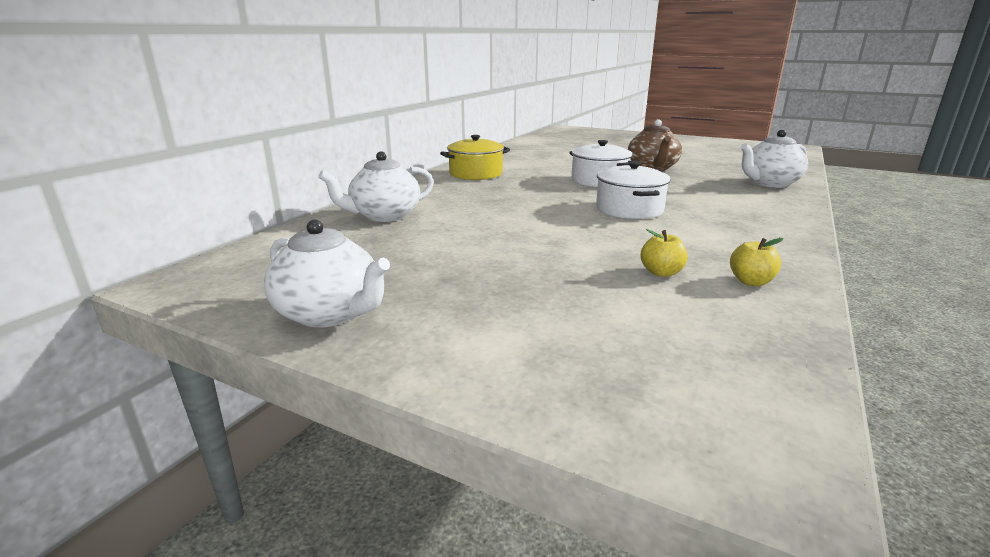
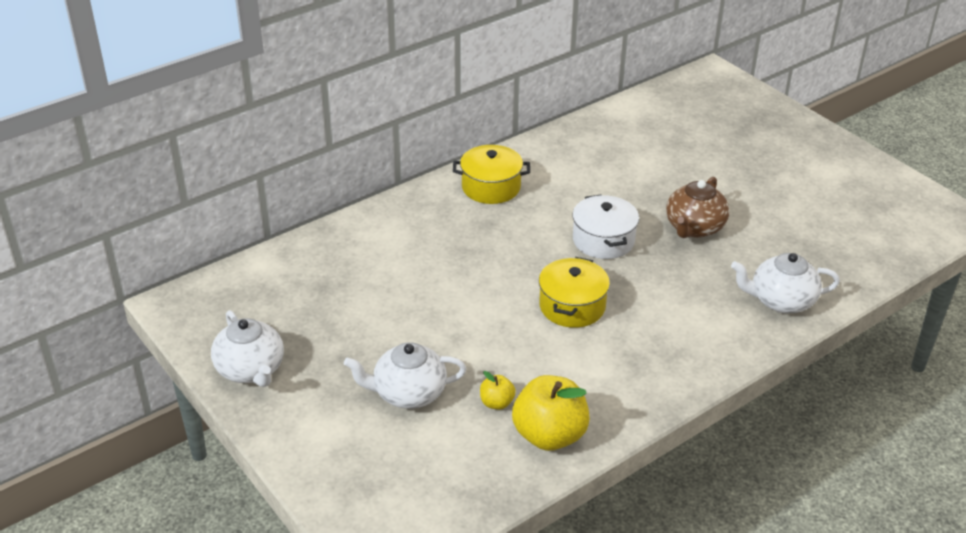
camera: 25 degrees right, 15 degrees up
white teapot [318,151,434,222] -> white teapot moved to [344,342,466,409]
white pot [596,161,671,219] -> yellow pot [539,257,610,328]
yellow apple [730,238,784,286] -> yellow apple [512,375,590,451], size x2.08

